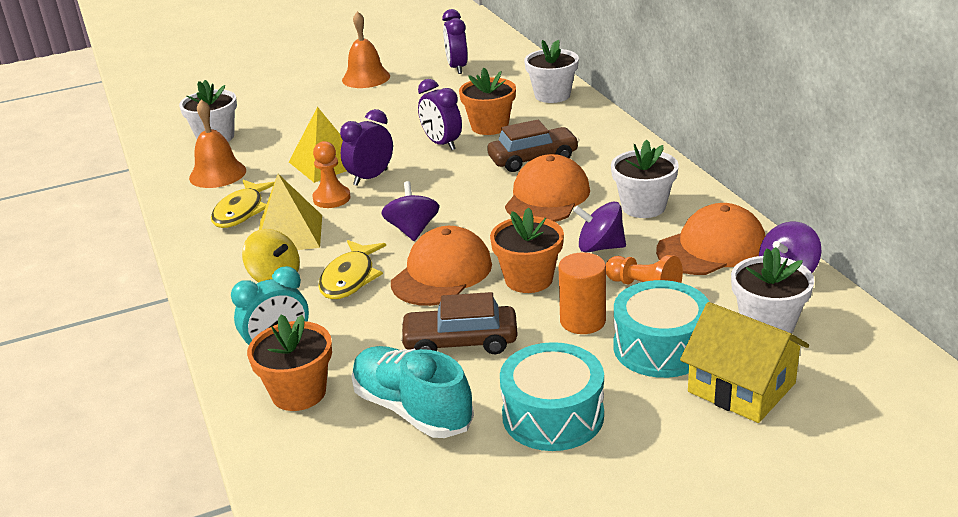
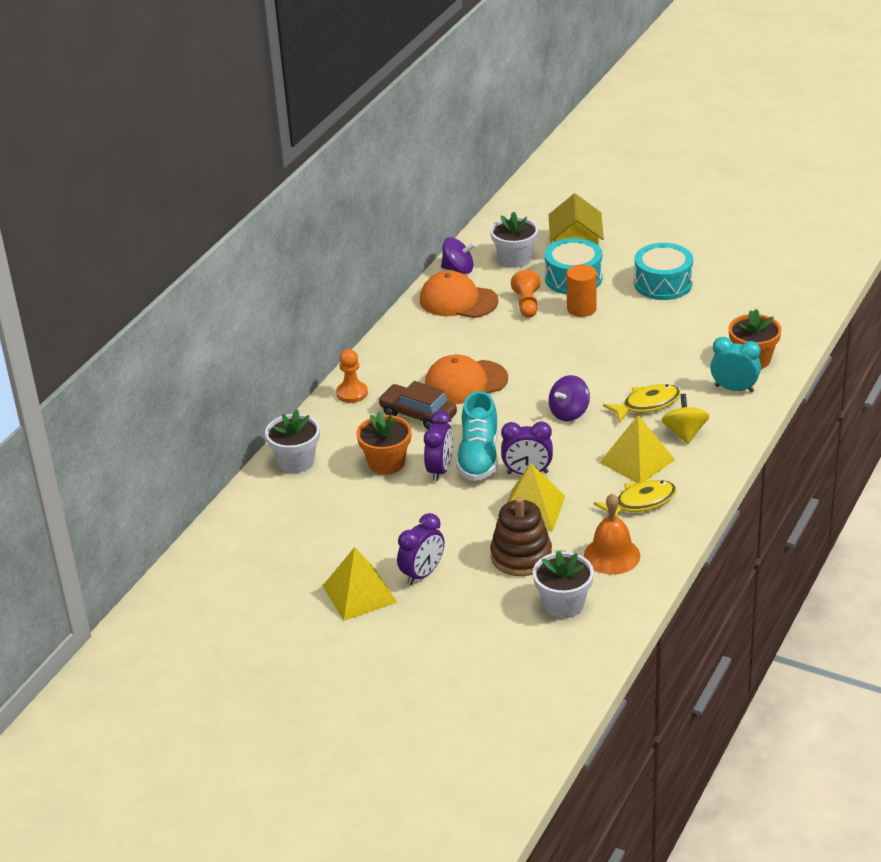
camera: 130 degrees left, 5 degrees up
orange pawn [312,141,351,208] -> orange pawn moved to [336,349,368,403]
orange bell [342,11,390,88] -> yellow pyramid [323,547,397,621]
turquoise shoe [351,346,474,438] -> turquoise shoe moved to [456,391,498,481]
orange cap [391,226,492,306] -> none
brown car [399,292,518,354] -> none
purple clock [442,9,468,74] -> purple clock moved to [397,513,444,585]
orange flower pot [490,207,564,293] -> none
purple spinning top [573,201,626,253] -> none
white flower pot [611,140,679,218] -> none
none -> brown stacking toy [490,497,552,576]

